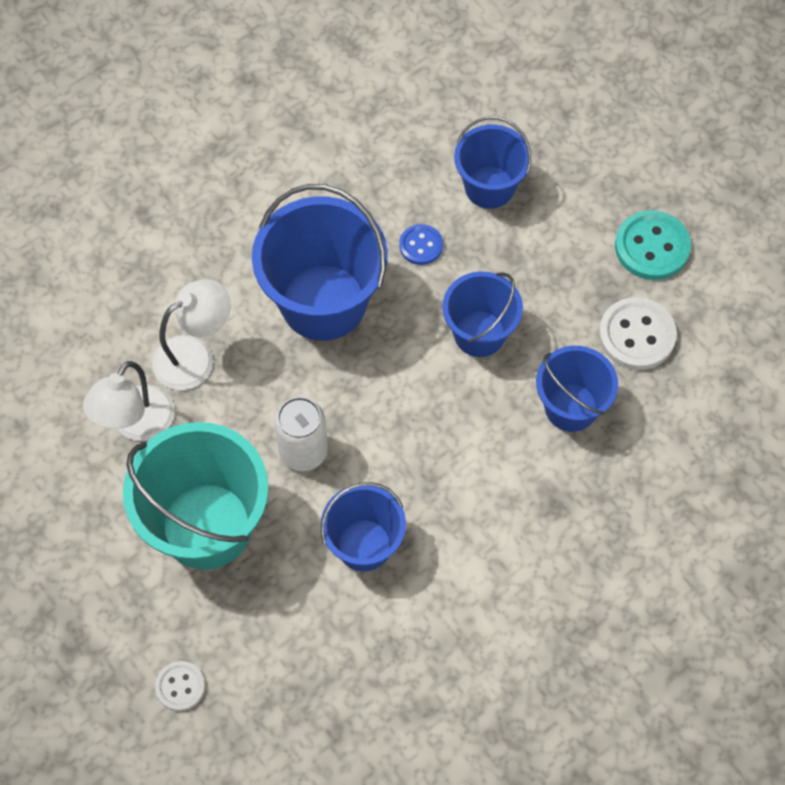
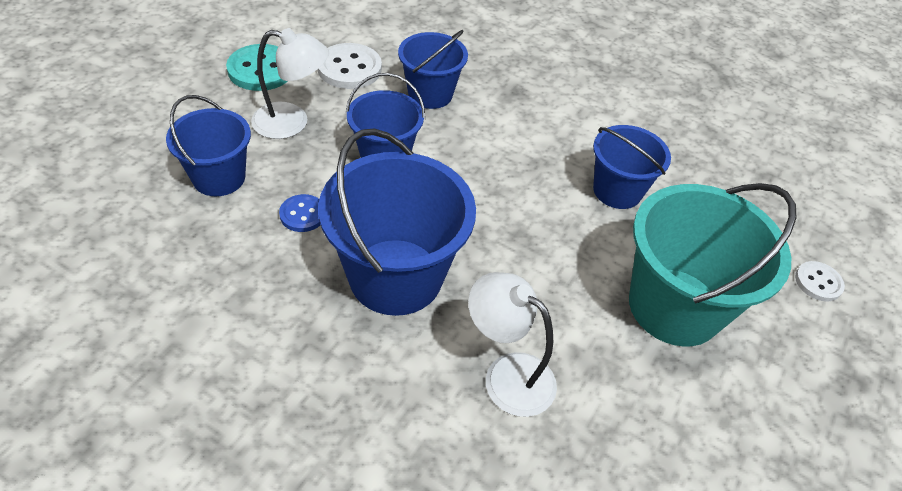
camera: 115 degrees left, 15 degrees down
white lamp [83,361,175,441] -> white lamp moved to [251,28,329,139]
white can [274,397,328,471] -> none

